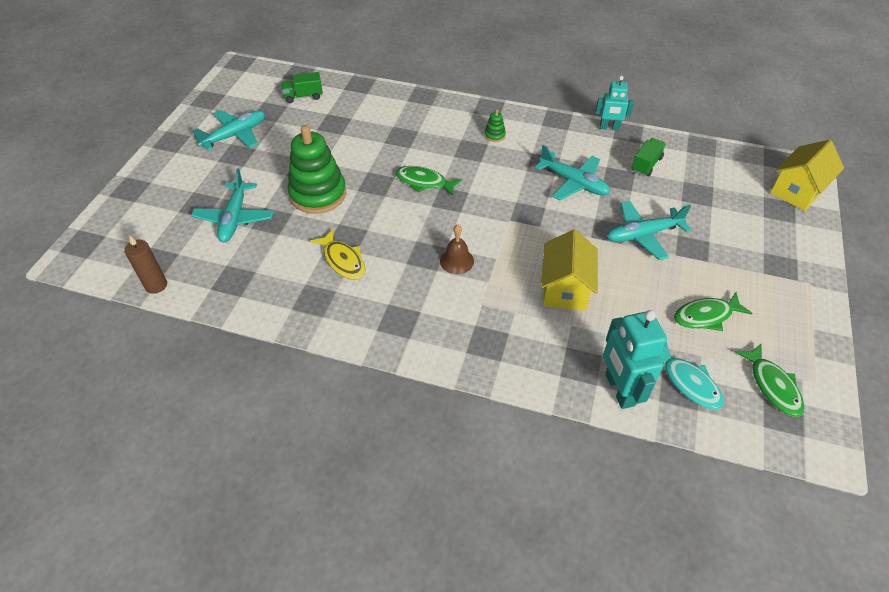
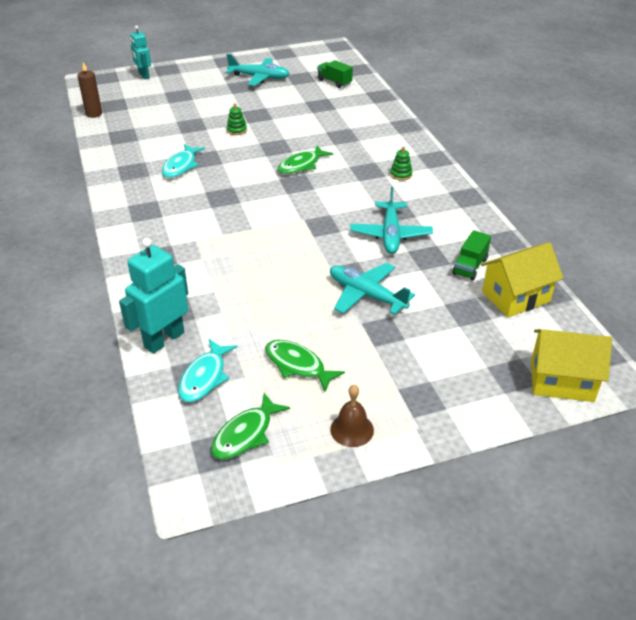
camera: 55 degrees right, 10 degrees down
turquoise plane [191,168,274,242] -> none
green stacking toy [288,125,346,214] -> green stacking toy [227,103,247,135], size x0.40
yellow fish [310,229,365,280] -> turquoise fish [162,144,205,178]
green fish [395,166,462,196] -> green fish turned 120 degrees counterclockwise [278,145,333,174]
brown bell [440,225,474,274] -> brown bell moved to [330,385,374,447]
yellow house [541,229,598,311] -> yellow house moved to [481,242,563,317]
turquoise robot [595,76,634,130] -> turquoise robot moved to [130,26,151,79]
green truck [631,138,666,176] -> green truck turned 120 degrees clockwise [452,230,491,281]

